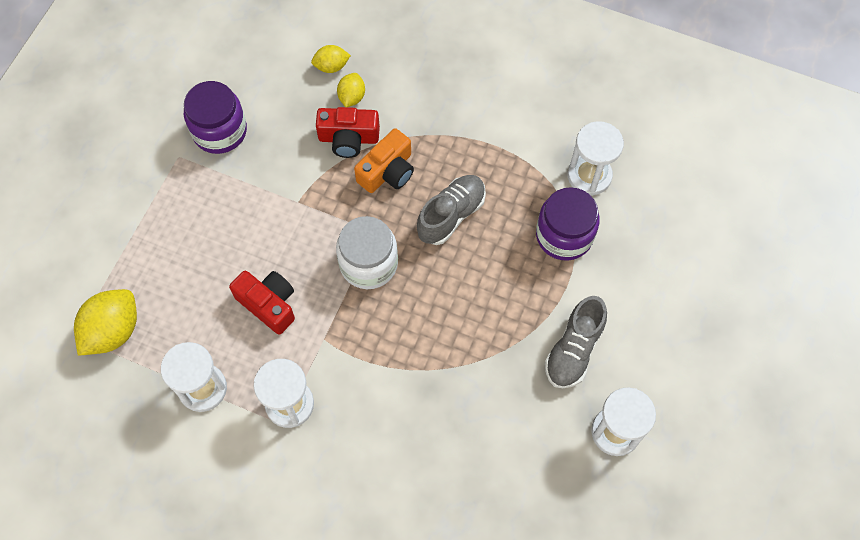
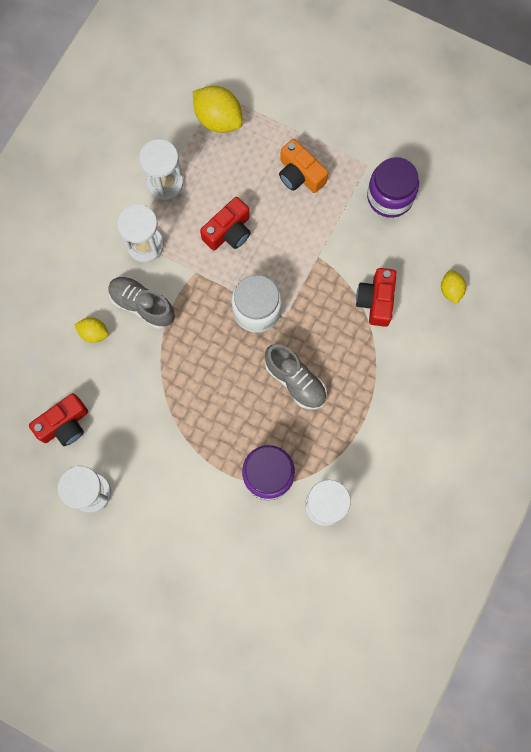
camera: 95 degrees right, 10 degrees up
yellow lemon [337,73,365,107] -> yellow lemon moved to [74,317,109,343]
orange camera [354,128,414,193] -> orange camera moved to [279,139,328,193]
grey shoe [545,296,607,388] -> grey shoe moved to [108,277,175,329]
none -> red camera [29,393,88,446]

